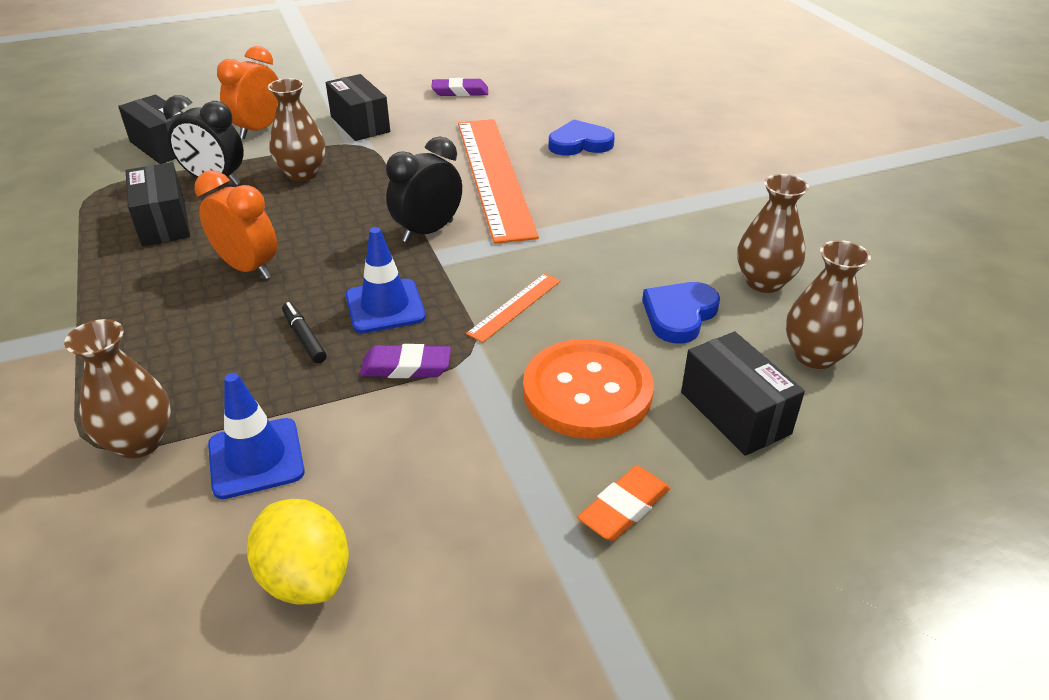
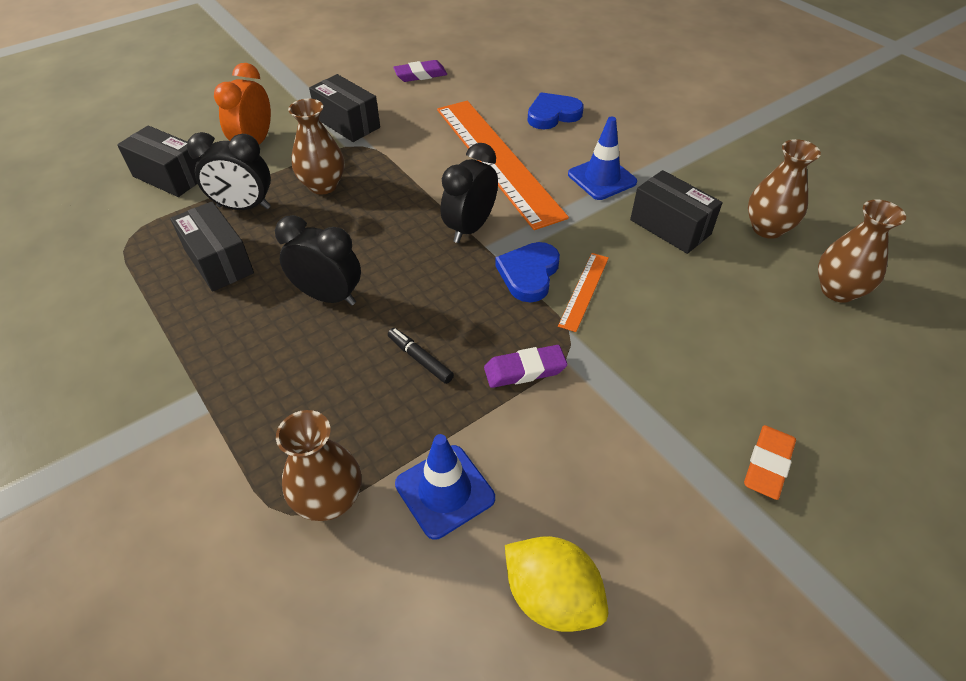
camera: 15 degrees left, 10 degrees up
orange clock [195,170,277,279] -> black clock [275,215,361,305]
blue traffic cone [346,227,426,333] -> blue traffic cone moved to [568,117,637,200]
orange button [523,339,654,439] -> none
blue heart [642,282,720,344] -> blue heart moved to [495,242,560,302]
black box [681,332,805,456] -> black box moved to [630,170,722,254]

